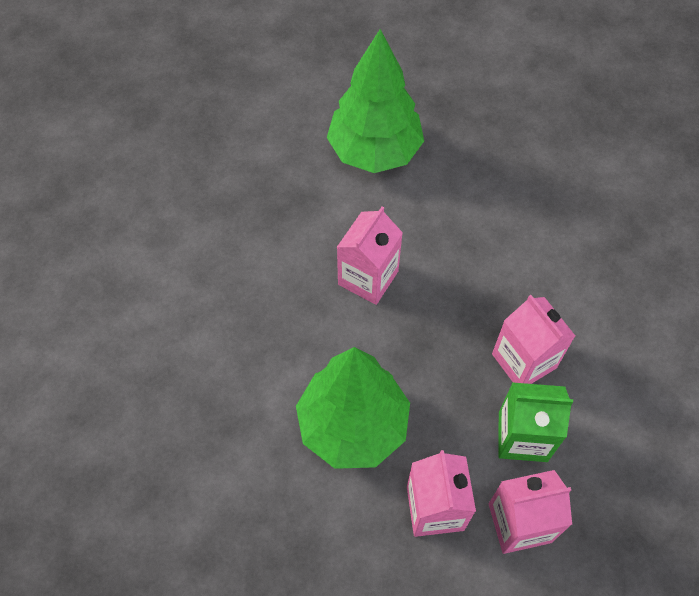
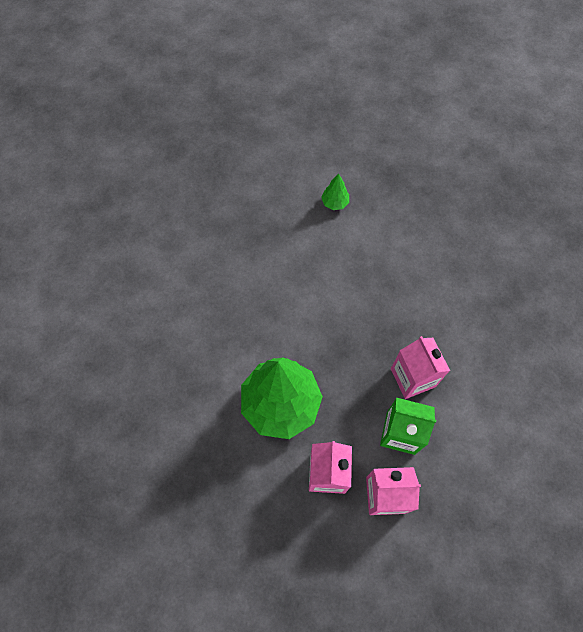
camera: 10 degrees right, 5 degrees up
green tree [327,29,424,173] -> green tree [321,174,349,210], size x0.40
pink carton [337,207,403,305] -> none

